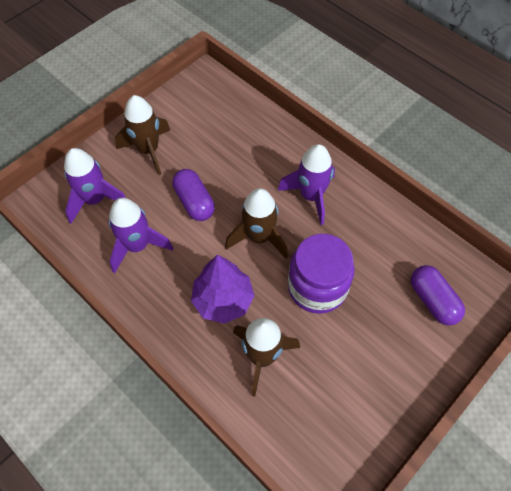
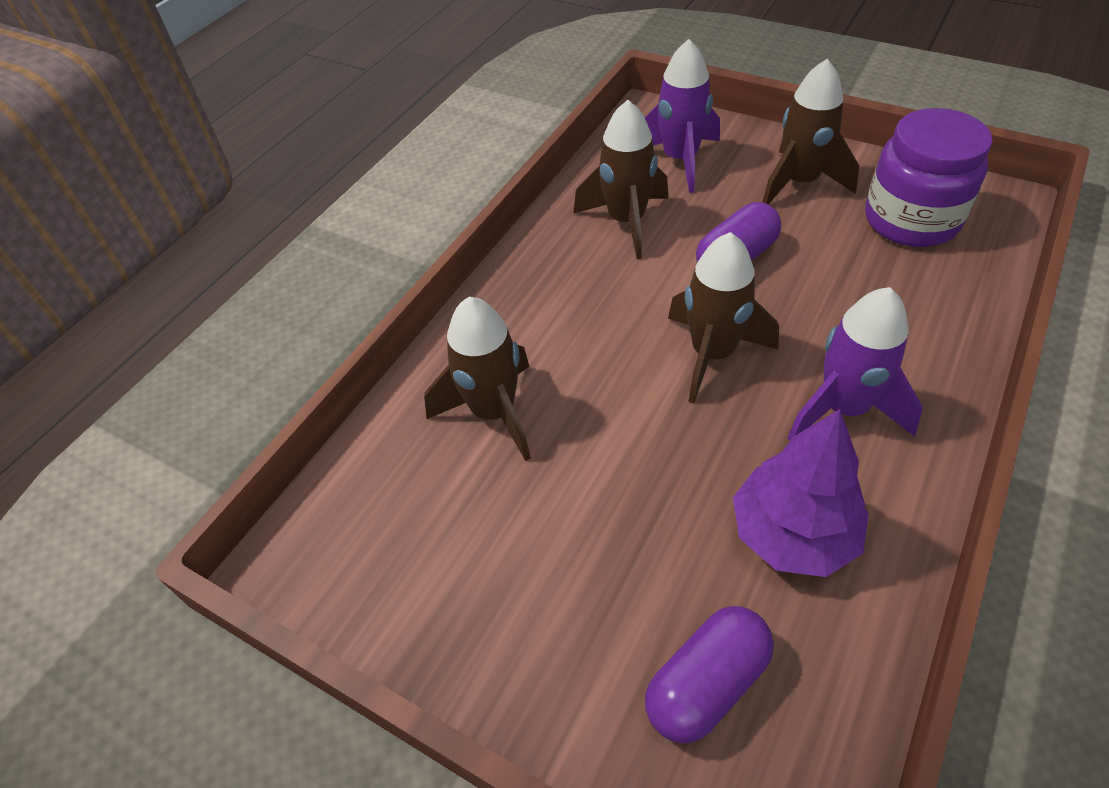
camera: 80 degrees right, 10 degrees down
purple rocket [109,198,173,273] -> brown rocket [573,100,669,259]
purple tree [191,254,255,324] -> purple tree moved to [733,409,869,577]
purple jar [288,234,355,314] -> purple jar moved to [865,108,992,247]

